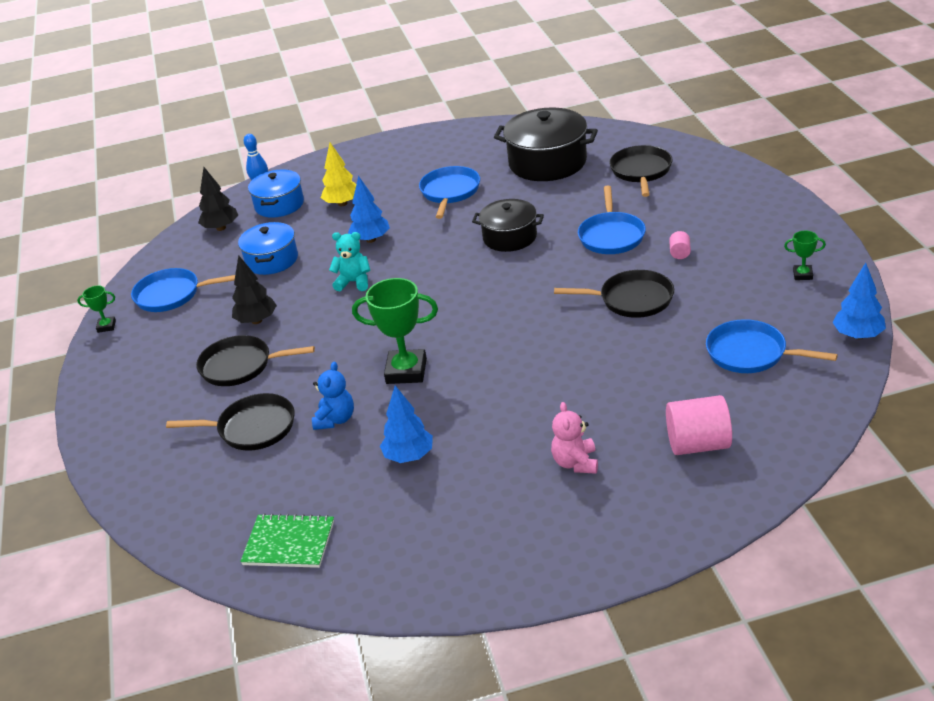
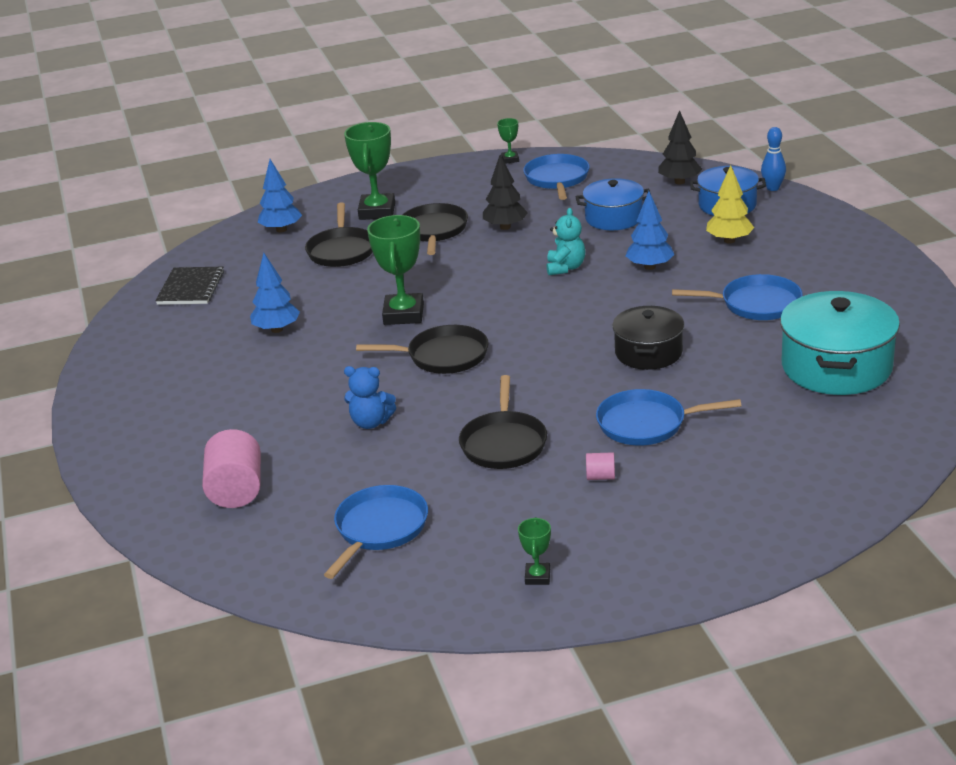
camera: 85 degrees right, 5 degrees down
green notebook [240,513,334,568] -> black notebook [155,267,224,305]
blue teddy bear [312,362,354,430] -> blue teddy bear moved to [344,366,396,429]
black pot [494,108,598,181] -> turquoise pot [780,291,900,395]
pink teddy bear [551,402,598,474] -> none
black pan [609,145,672,197] -> black pan moved to [356,325,489,374]
blue tree [832,263,886,340] -> blue tree moved to [258,159,302,232]
none -> green trophy [344,122,395,220]

